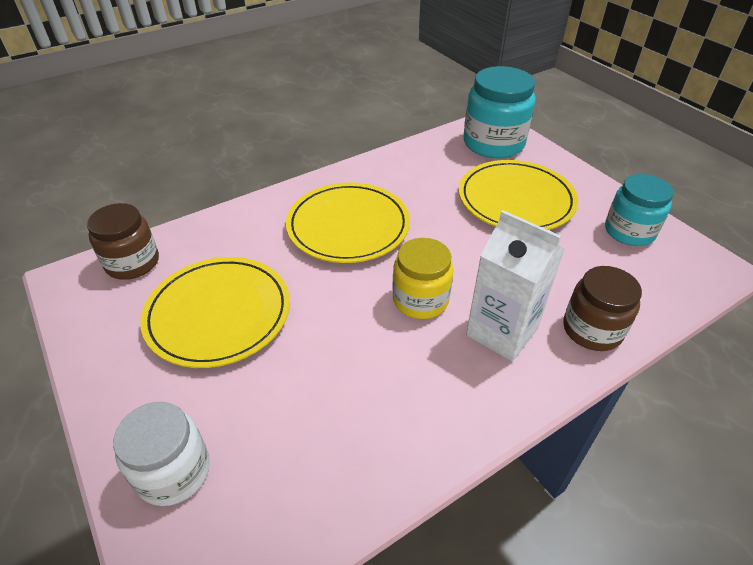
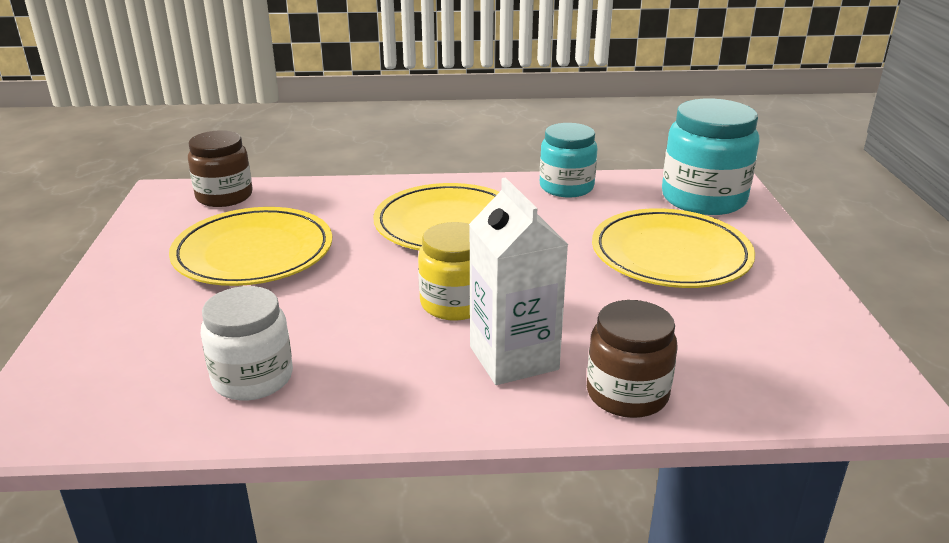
camera: 30 degrees right, 15 degrees down
white jar [113,402,210,506] -> white jar moved to [201,286,293,401]
turquoise jar [605,174,674,246] -> turquoise jar moved to [540,123,598,198]

